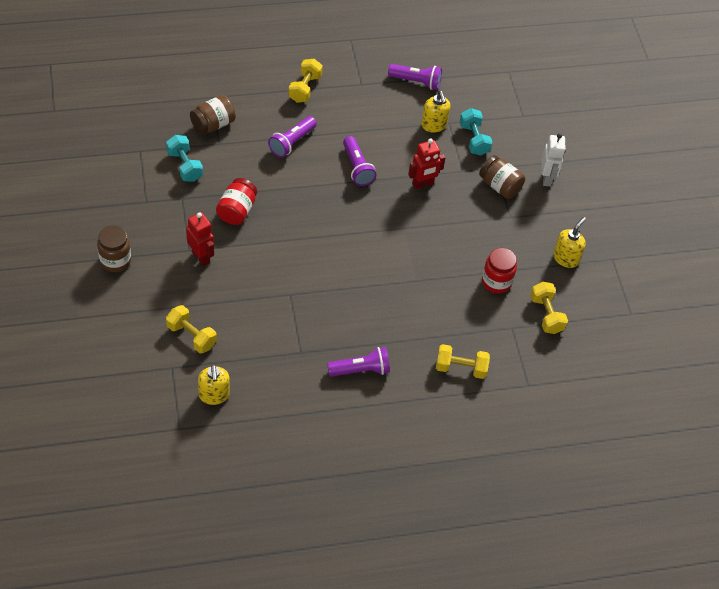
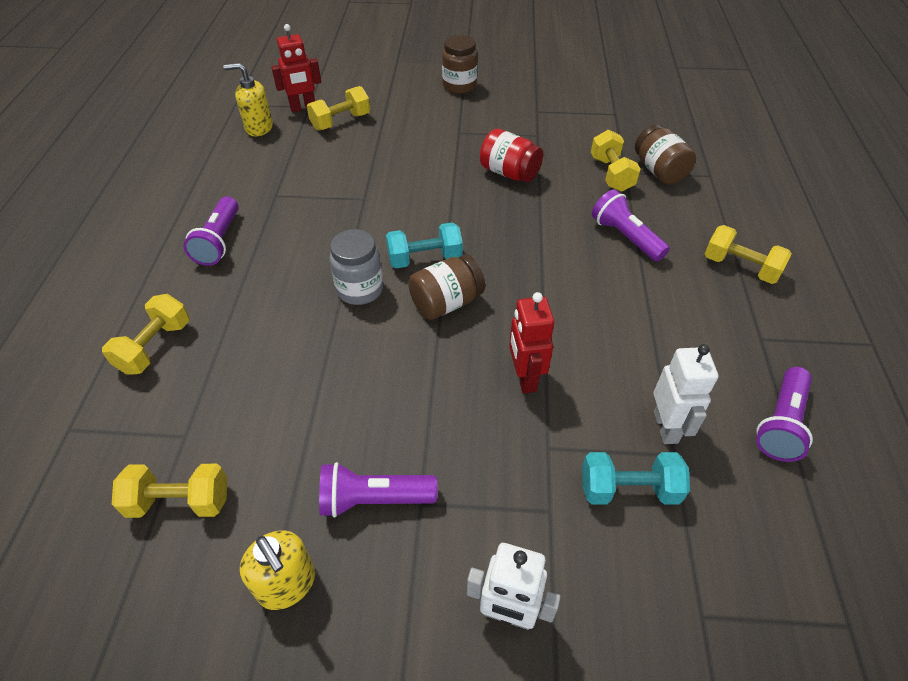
camera: 110 degrees right, 5 degrees down
turquoise dumbbell [166,135,203,182] -> turquoise dumbbell moved to [386,222,463,269]
red robot [186,212,214,266] -> red robot moved to [271,24,321,112]
purple flashlight [343,136,376,186] -> purple flashlight moved to [319,462,437,518]
yellow soap dispenser [421,91,450,132] -> white robot [654,344,718,444]
brown jar [479,155,525,199] -> brown jar moved to [408,254,485,320]
red jar [482,248,517,294] -> none
none -> grey jar [330,229,383,305]
none -> yellow dumbbell [591,130,641,192]

